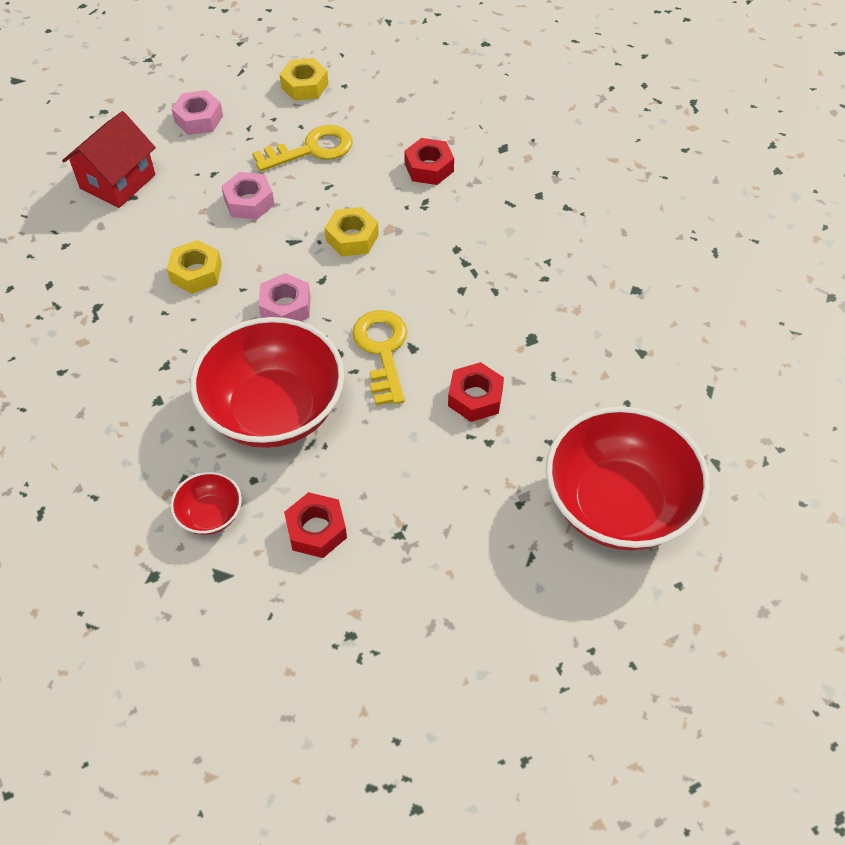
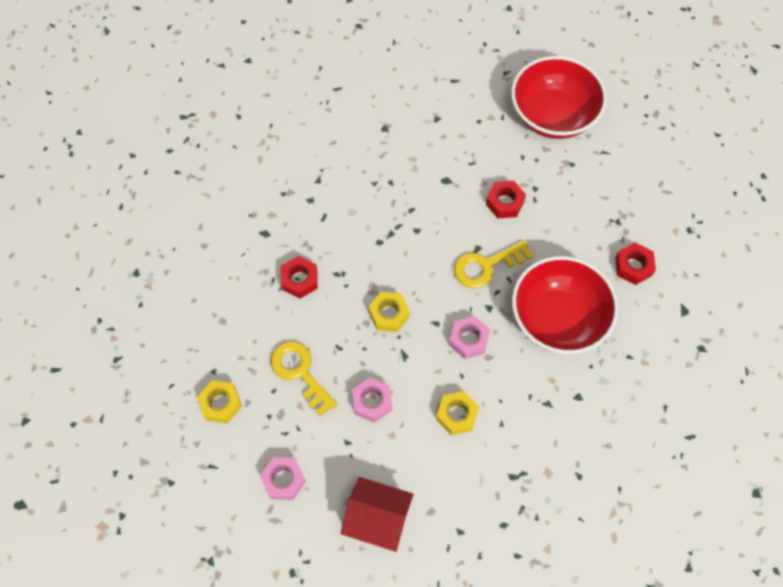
camera: 105 degrees left, 10 degrees up
red bowl [171,472,242,535] -> none

